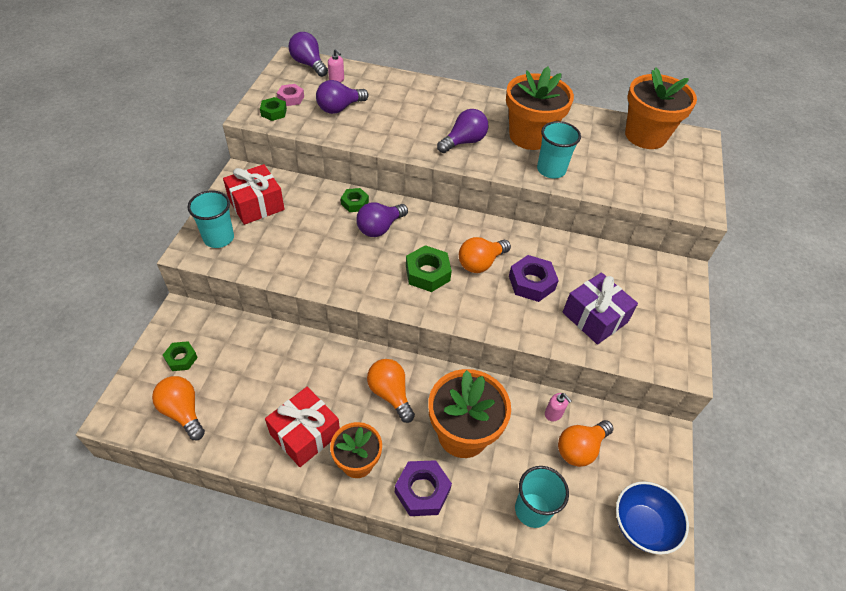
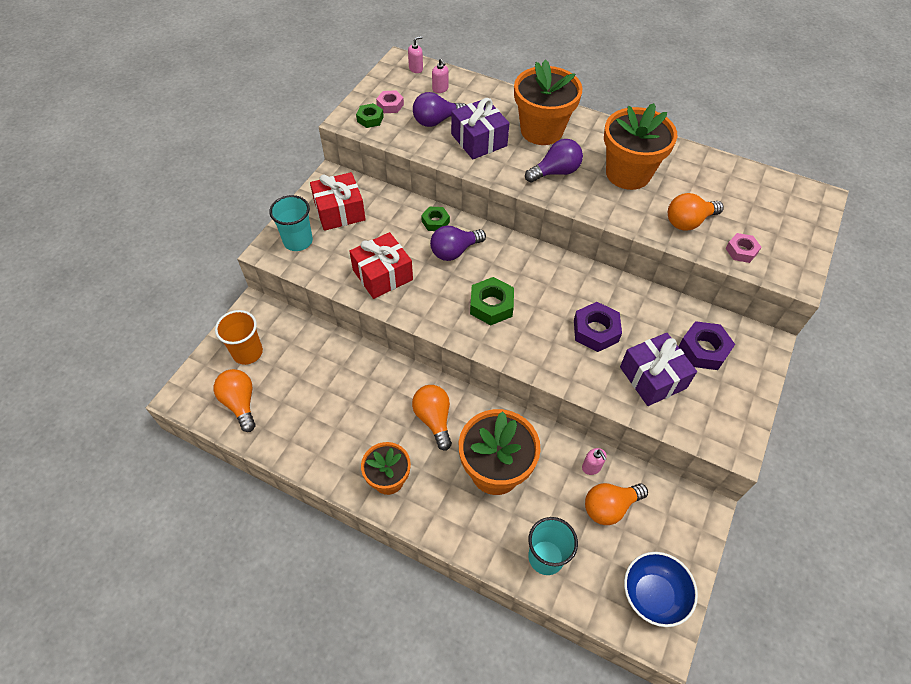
camera: 15 degrees right, 5 degrees up
green nut [163,341,198,371] -> orange cup [215,310,263,365]
red gift [265,387,340,467] -> red gift moved to [349,232,413,299]
purple light bulb [289,32,328,77] -> pink soap dispenser [408,36,423,73]
purple nut [395,460,452,516] -> purple nut moved to [678,321,735,370]
orange light bulb [459,237,511,273] -> orange light bulb moved to [668,193,724,231]
turquoise cup [537,121,581,179] -> none
orange flower pot [625,67,697,149] -> orange flower pot moved to [514,59,583,145]
none -> purple gift [451,98,509,159]
none -> pink nut [726,233,761,263]

